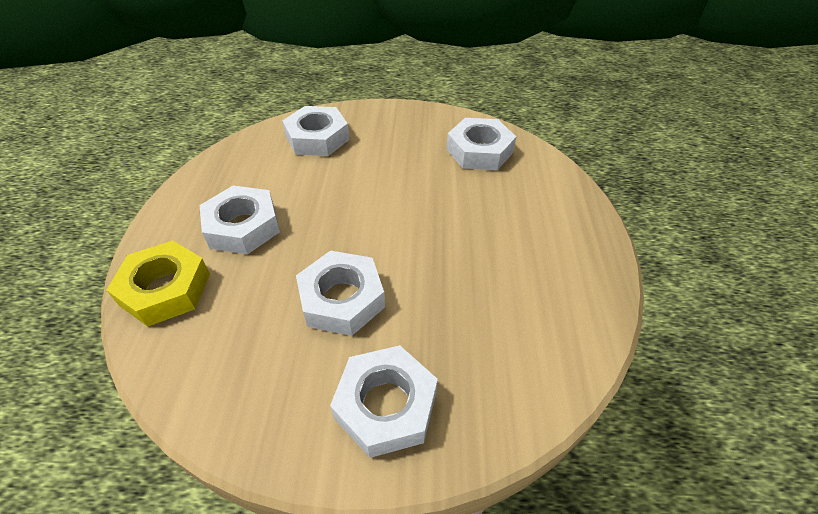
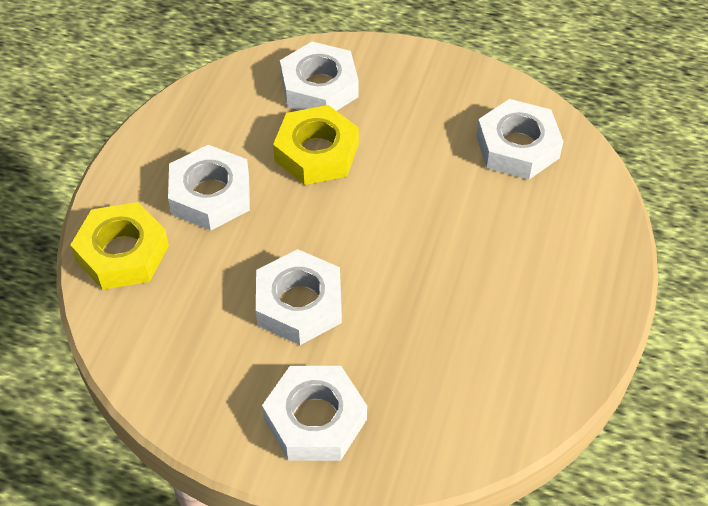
camera: 15 degrees right, 5 degrees up
none -> yellow nut [273,105,359,185]

